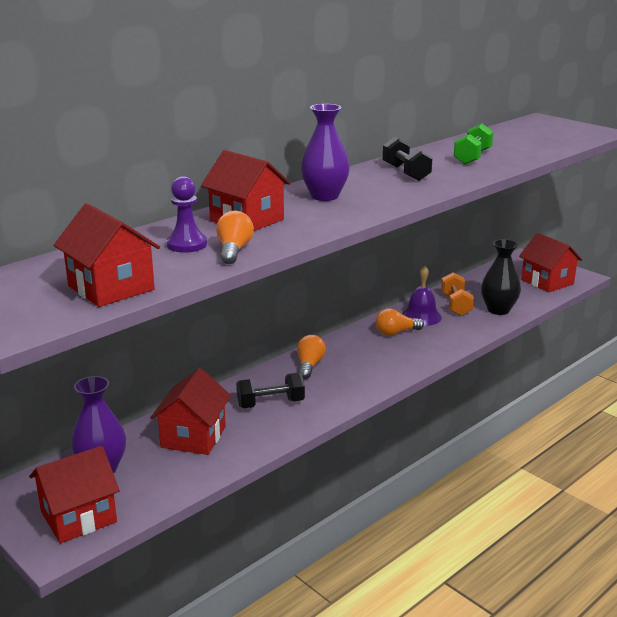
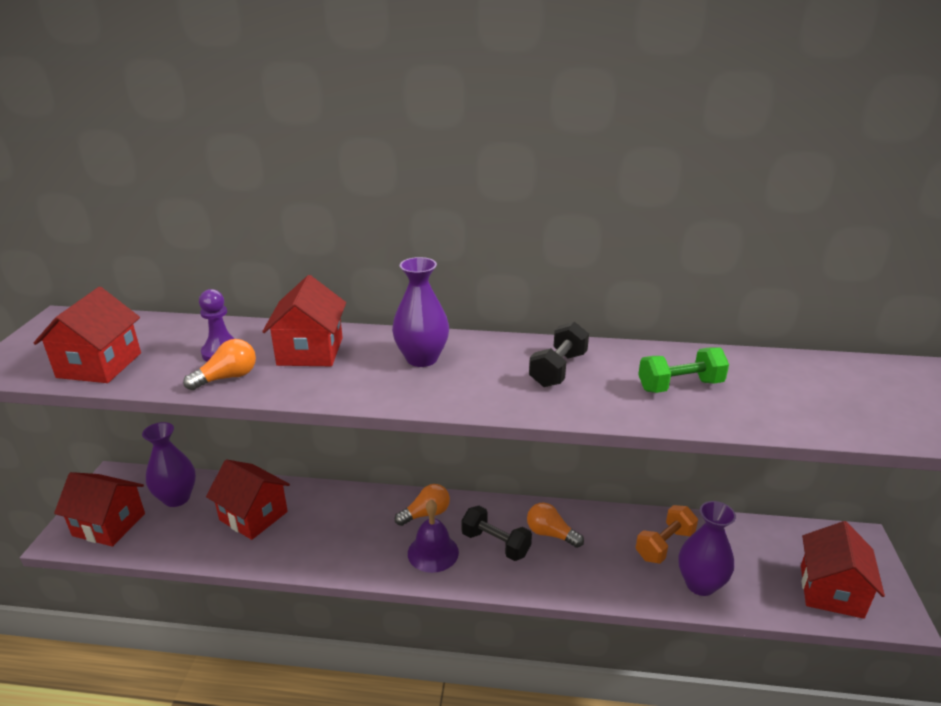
camera: 50 degrees right, 5 degrees up
red house [150,368,231,455] -> red house turned 60 degrees clockwise [206,459,290,540]
black dumbbell [236,373,305,408] -> black dumbbell moved to [462,506,532,561]
purple bell [402,265,442,326] -> purple bell moved to [408,500,459,573]
black vase [481,239,521,315] -> purple vase [678,501,736,596]

